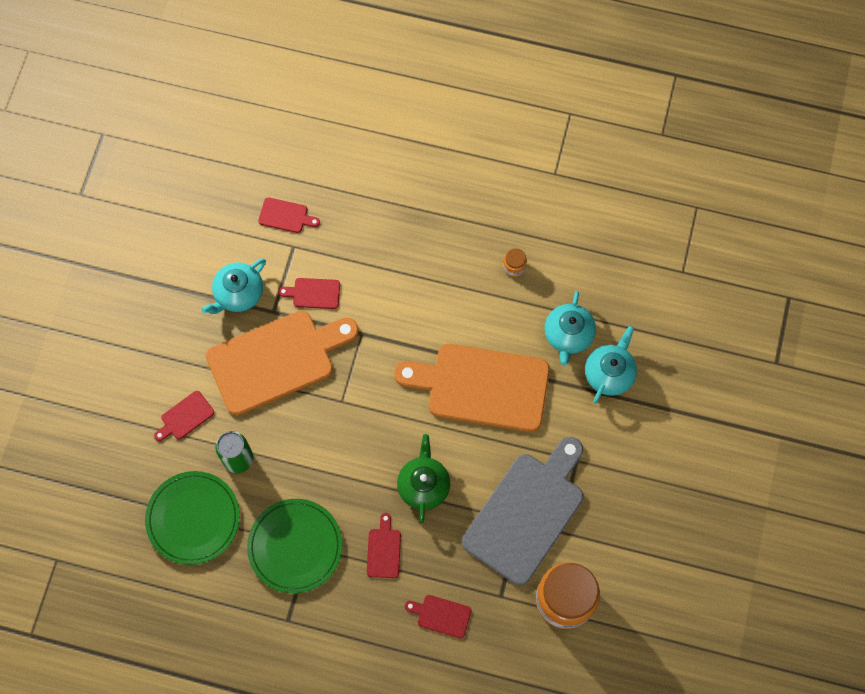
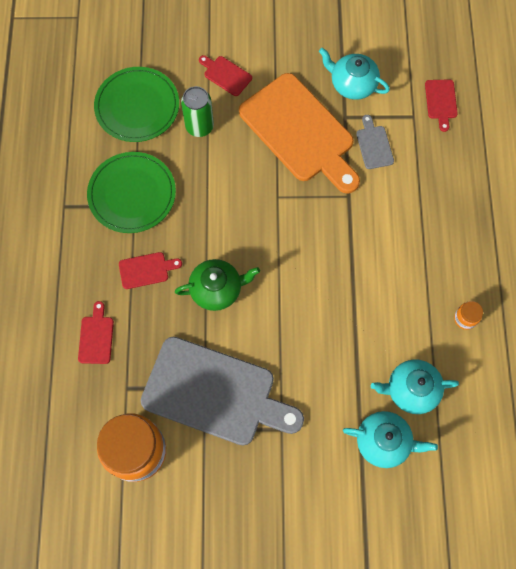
camera: 75 degrees right, 0 degrees up
red cutting board [278,278,340,309] -> grey cutting board [356,115,394,169]
orange cutting board [394,344,550,432] -> none

